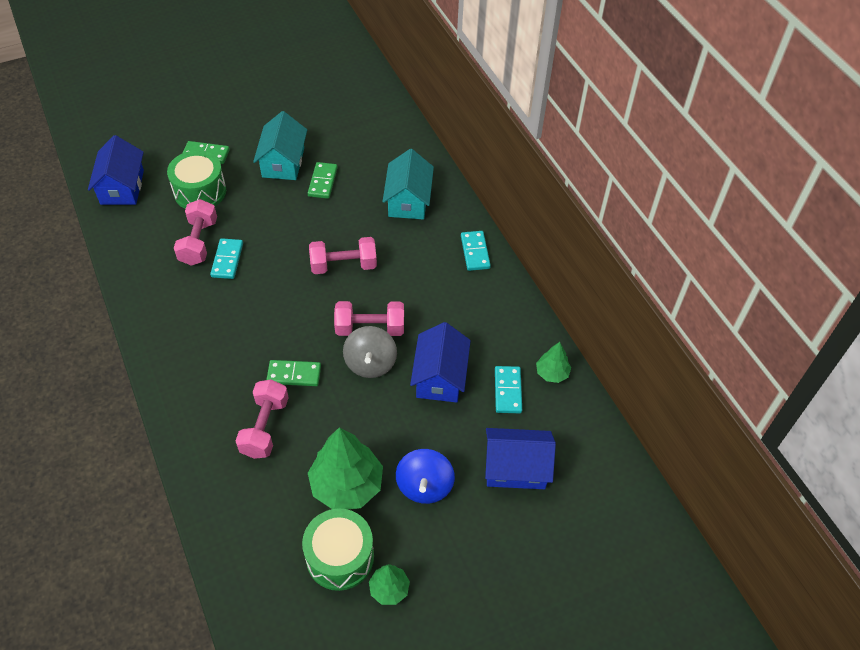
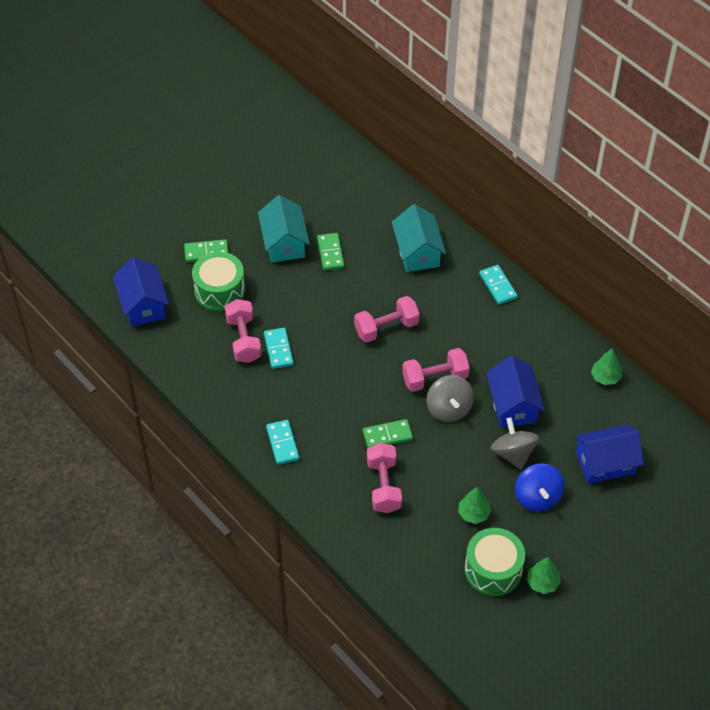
camera: 15 degrees left, 0 degrees up
green tree [308,427,383,509] -> green tree [458,487,491,524], size x0.51
turquoise domino [495,366,522,413] -> turquoise domino moved to [266,420,299,465]
none -> grey spinning top [491,417,539,470]

